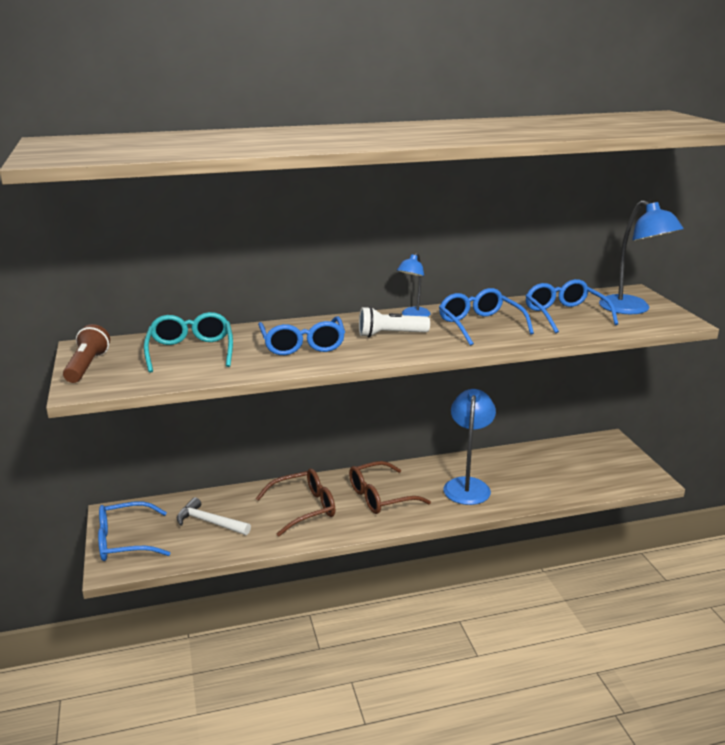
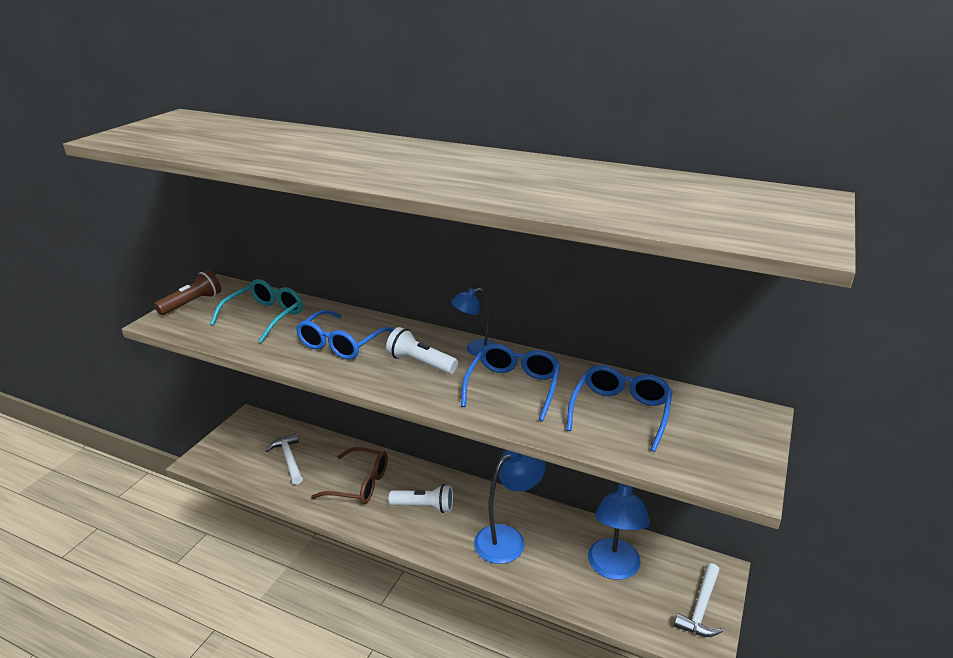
camera: 40 degrees right, 5 degrees up
blue glasses [98,501,170,561] -> none
brown glasses [349,461,431,514] -> white flashlight [389,484,453,513]
blue lamp [599,200,684,314] -> blue lamp moved to [588,483,650,580]
none -> white hammer [674,563,723,637]

